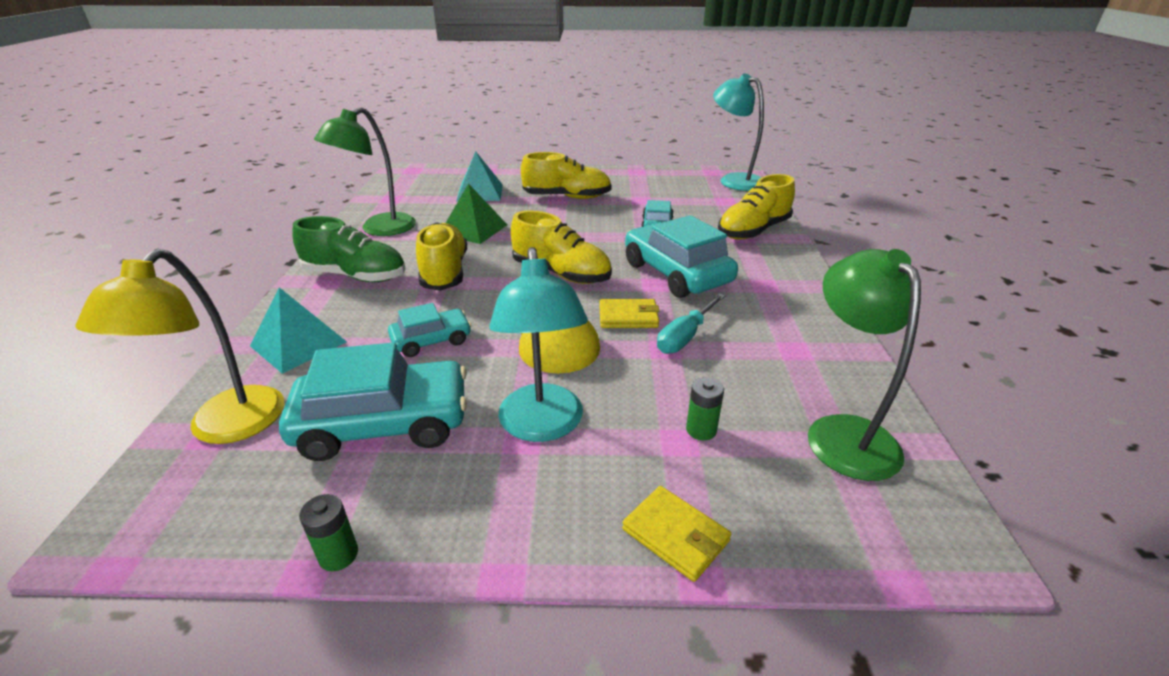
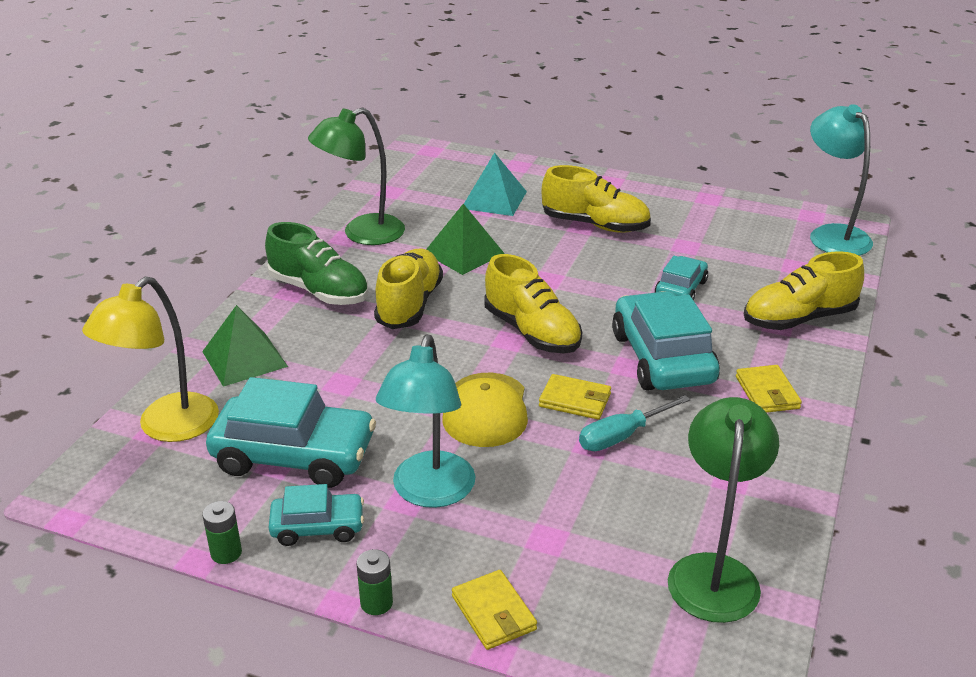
camera: 20 degrees right, 0 degrees up
turquoise pyramid [250,287,347,374] -> green pyramid [202,305,288,387]
turquoise car [388,303,471,357] -> turquoise car moved to [269,484,364,546]
green battery [686,377,724,440] -> green battery moved to [356,549,393,615]
none -> yellow wallet [736,365,802,413]

